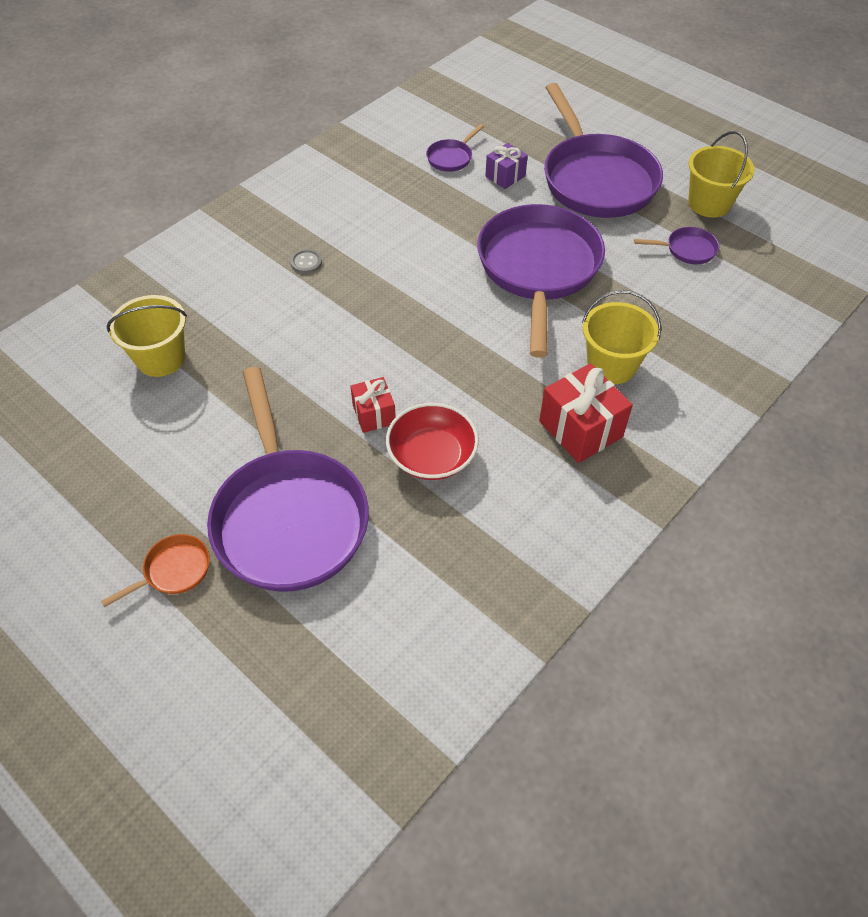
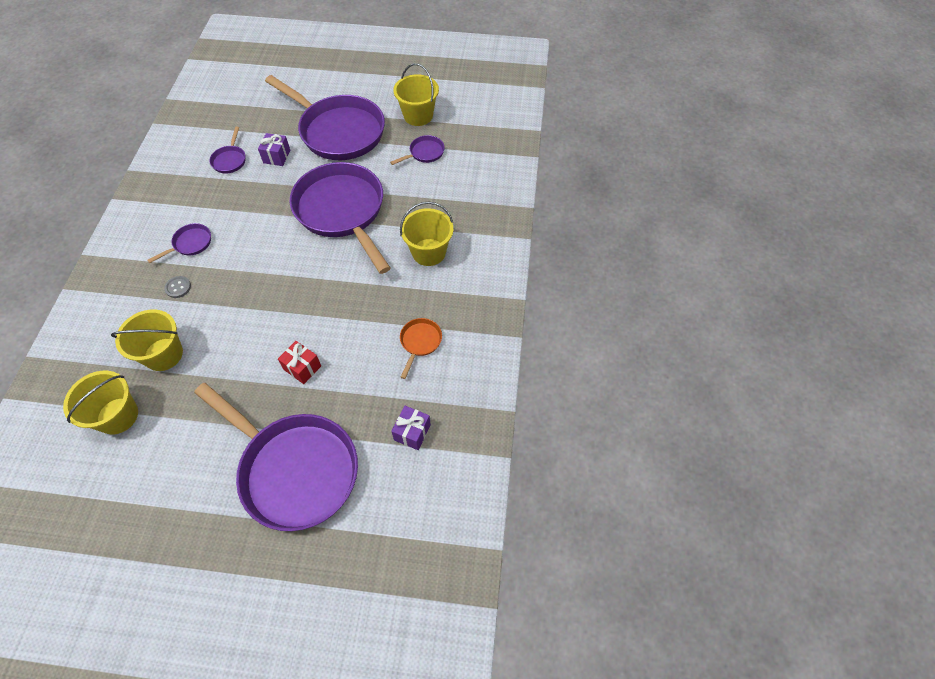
camera: 35 degrees left, 5 degrees up
orange pan [101,534,210,608] -> orange pan moved to [400,318,442,379]
red bowl [386,403,479,480] -> none
red gift [539,363,633,463] -> none
none -> yellow bucket [111,309,183,371]
none -> purple pan [147,223,211,263]
none -> purple gift [391,406,431,450]

